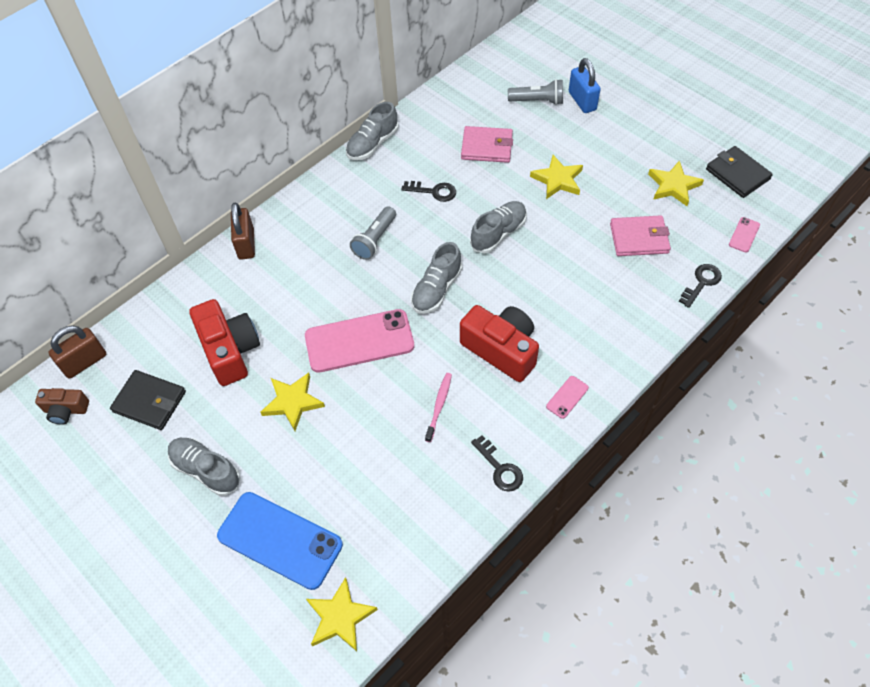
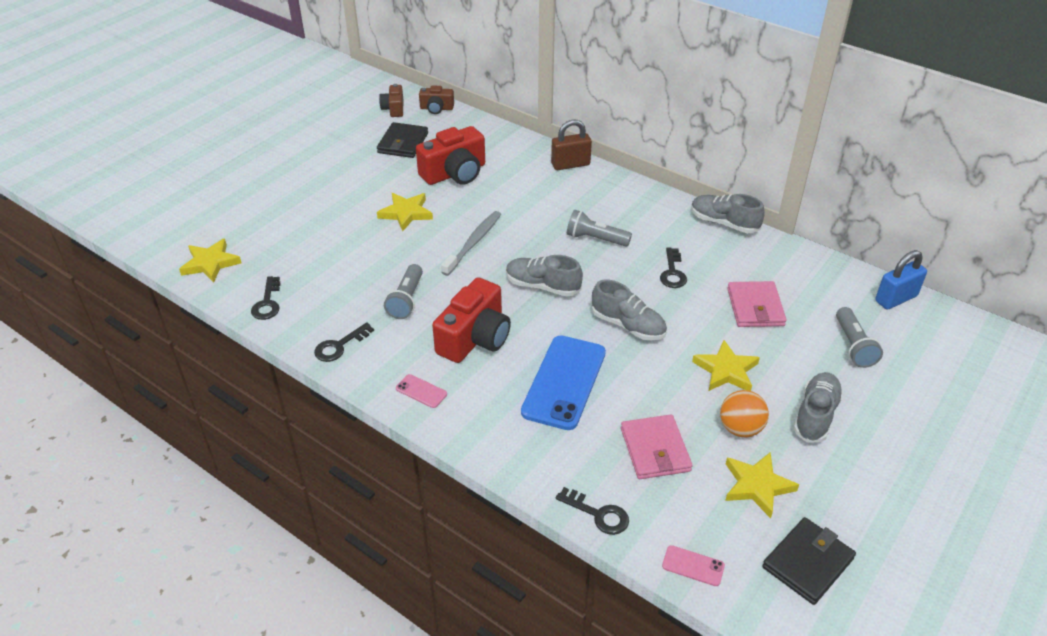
camera: 80 degrees right, 15 degrees down
brown padlock [48,325,106,379] -> brown camera [419,85,454,114]
grey shoe [168,438,241,496] -> grey shoe moved to [794,372,843,443]
blue phone [217,492,343,590] -> blue phone moved to [521,335,606,430]
pink phone [305,309,414,373] -> grey toothbrush [441,211,501,276]
pink toothbrush [425,373,452,442] -> grey flashlight [384,264,423,319]
blue padlock [569,58,601,113] -> blue padlock moved to [875,250,927,310]
none -> black key [251,276,281,320]
none -> orange ball [720,390,769,437]

